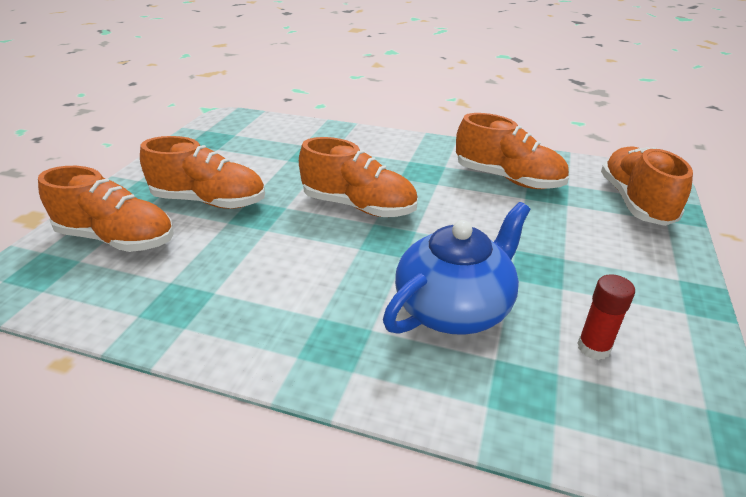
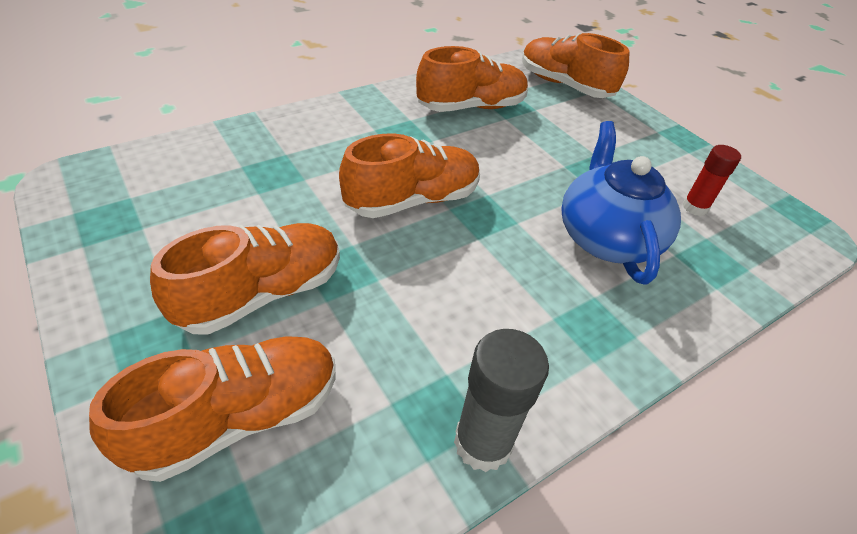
camera: 55 degrees left, 10 degrees up
none -> grey glue stick [454,329,549,472]

